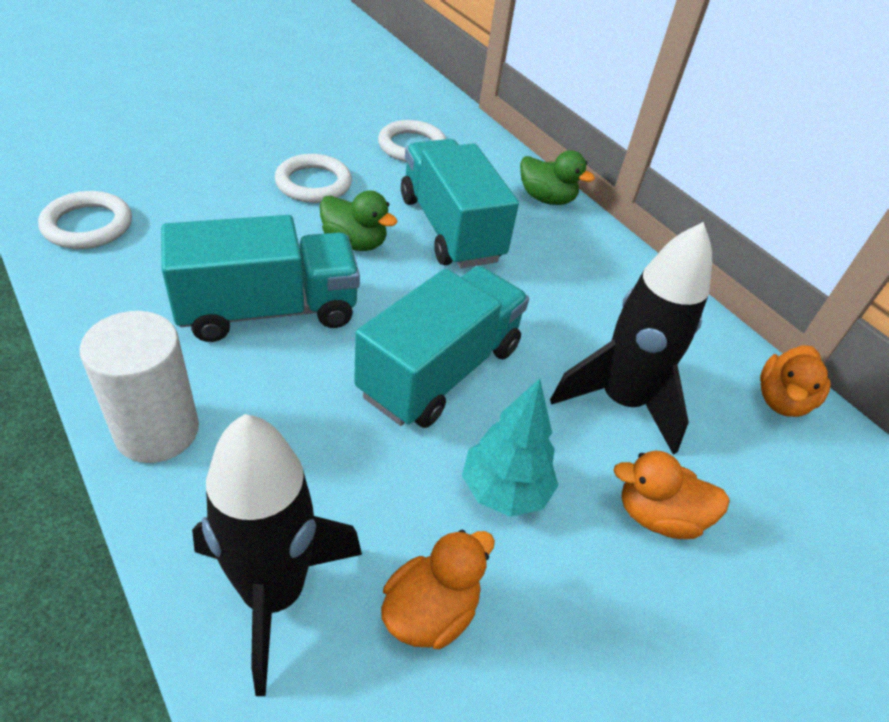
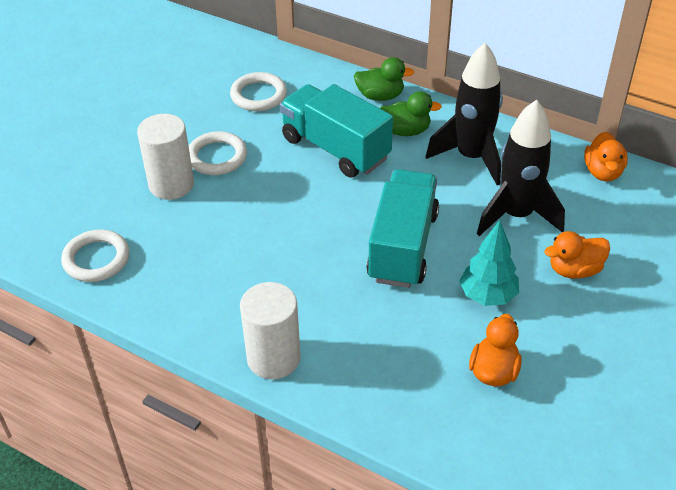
camera: 20 degrees left, 0 degrees up
turquoise truck [161,215,360,342] -> none
black rocket [192,414,362,696] -> black rocket moved to [426,43,503,185]
green duck [320,190,397,251] -> green duck moved to [380,91,442,136]
none -> white cylinder [137,114,194,200]

